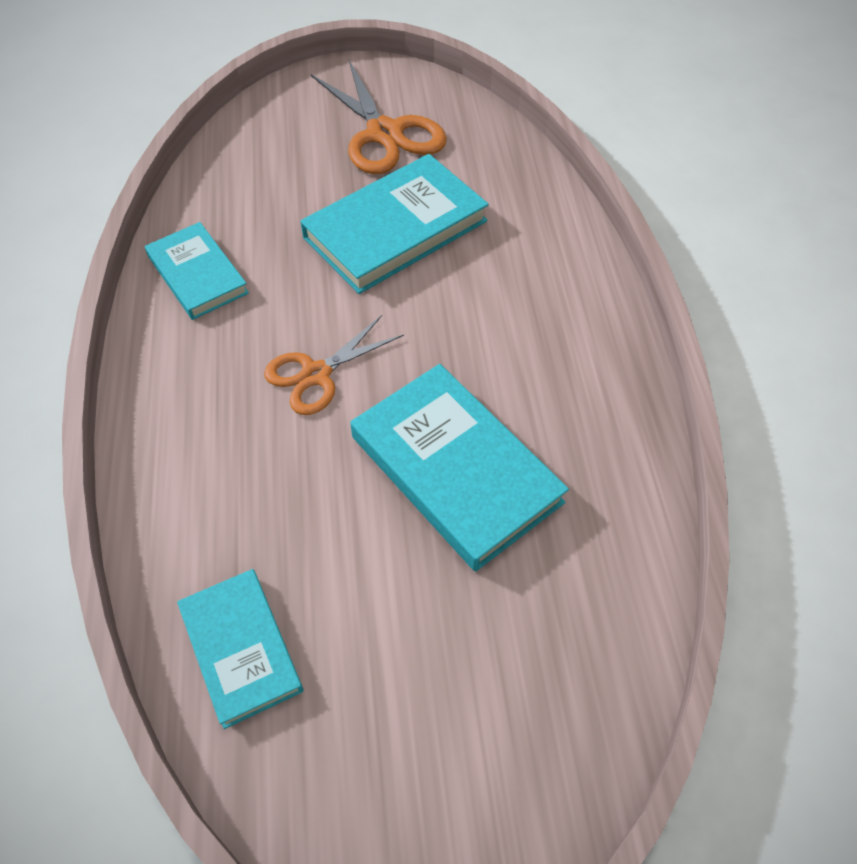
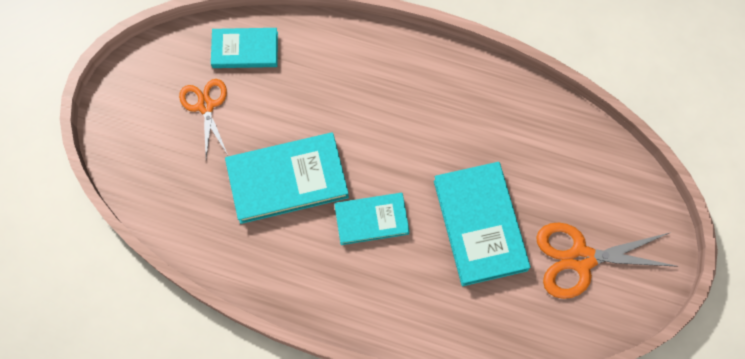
camera: 115 degrees right, 15 degrees up
turquoise book [145,222,249,320] -> turquoise book moved to [334,193,410,245]
orange scissors [264,315,404,415] -> orange scissors moved to [179,79,228,158]

